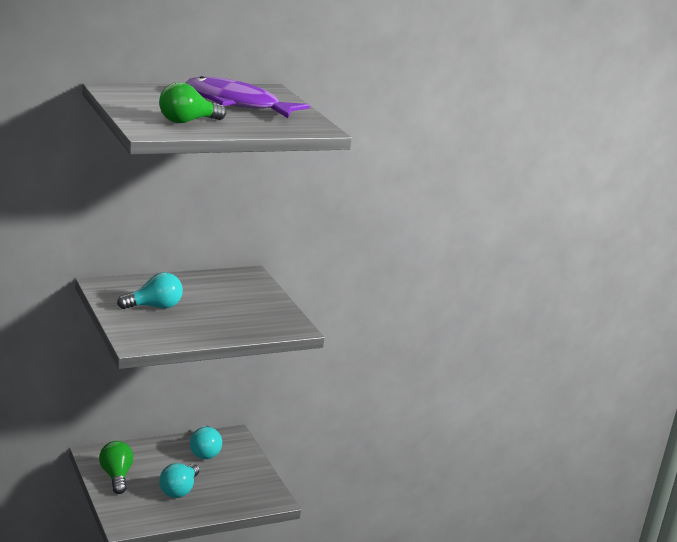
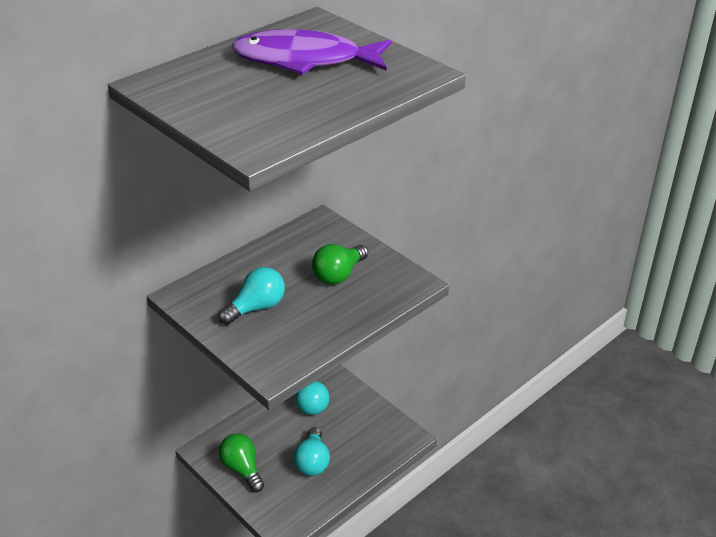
camera: 15 degrees left, 15 degrees up
green light bulb [159,82,226,123] -> green light bulb moved to [312,244,368,285]

